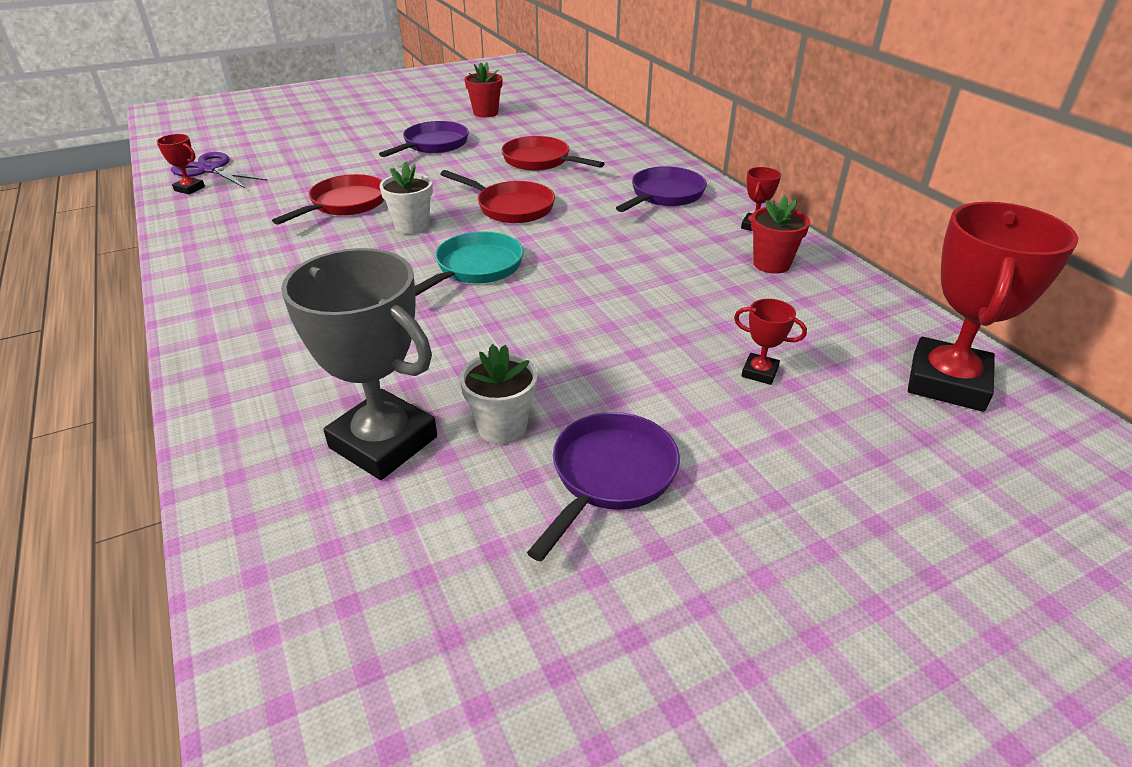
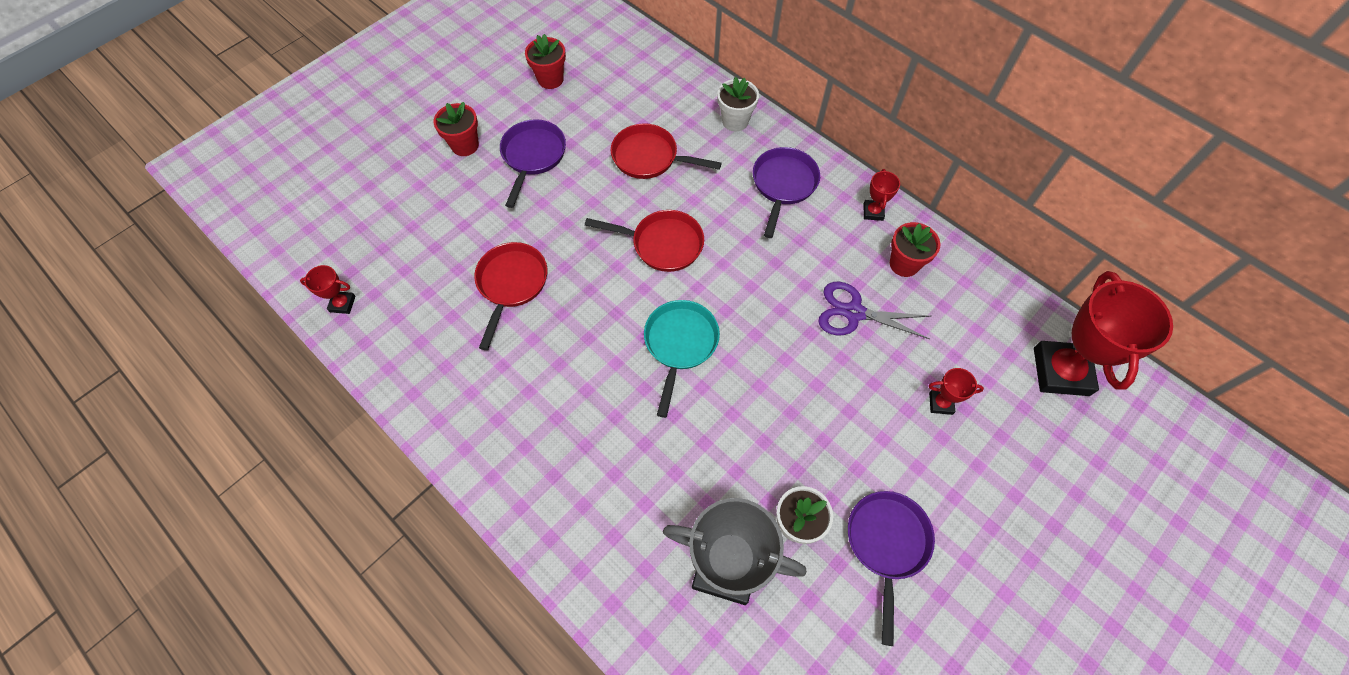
camera: 20 degrees left, 25 degrees up
purple scissors [171,152,268,188] -> purple scissors moved to [818,282,931,339]
white flower pot [380,162,433,235] -> white flower pot moved to [717,77,759,132]
none -> red flower pot [433,102,479,156]

